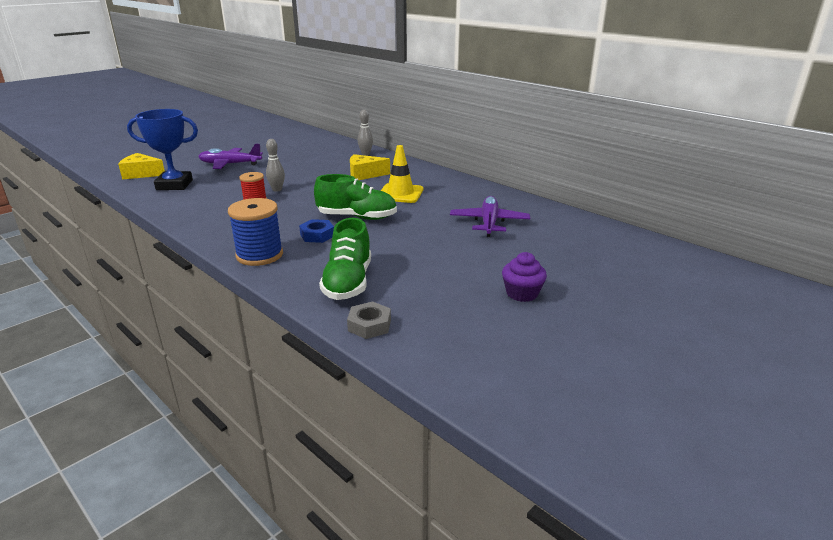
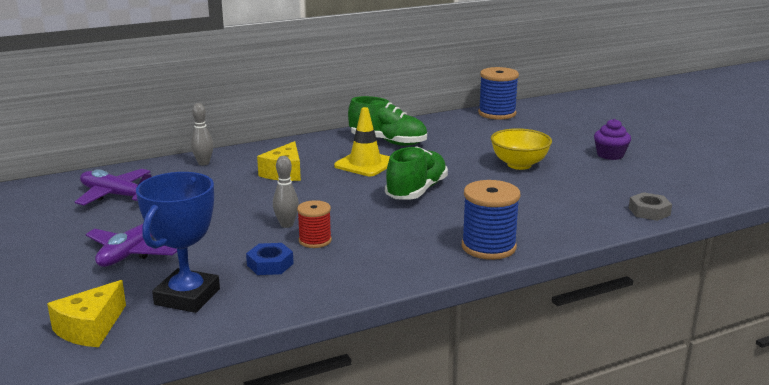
camera: 70 degrees left, 5 degrees down
blue nut [299,219,334,243] -> blue nut moved to [246,243,294,275]
green shoe [319,218,371,300] -> green shoe moved to [348,96,427,146]
purple plane [450,196,530,237] -> purple plane moved to [75,169,151,205]
none -> blue spool [478,67,519,120]
none -> yellow bowl [491,128,552,170]

